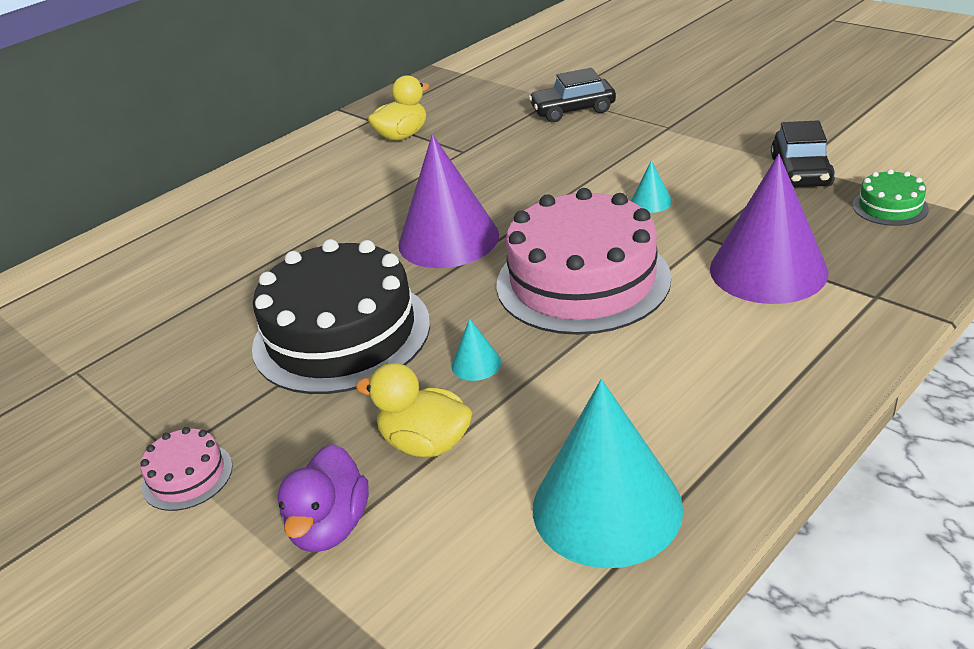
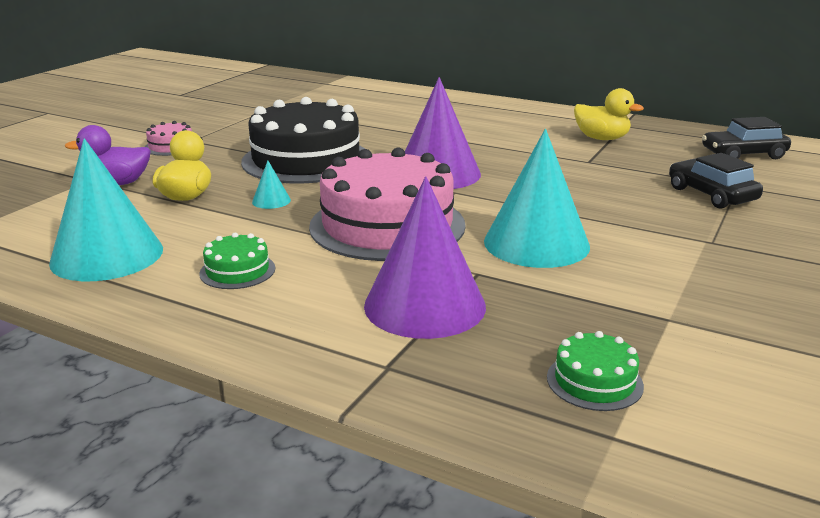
camera: 70 degrees right, 10 degrees down
turquoise cone [631,160,672,213] -> turquoise cone [484,129,590,268], size x2.43
black car [771,120,835,187] -> black car moved to [702,117,791,159]
none -> green cake [199,233,275,289]

